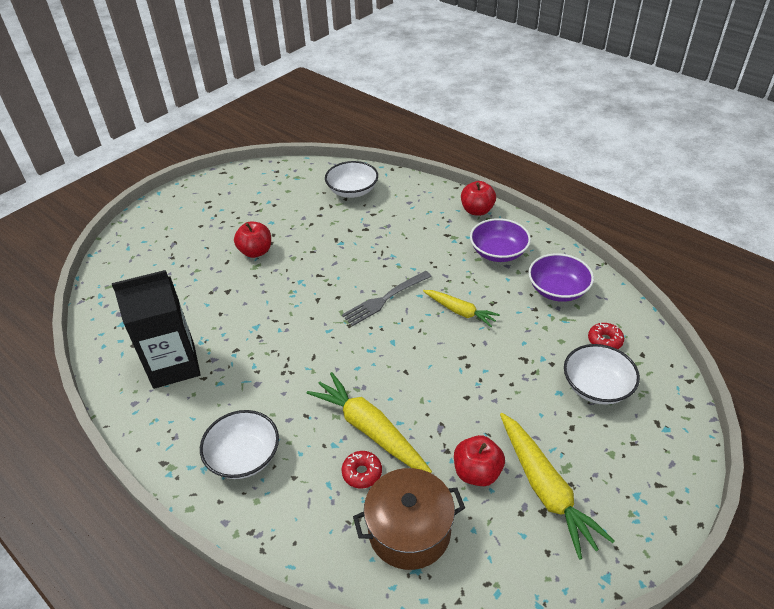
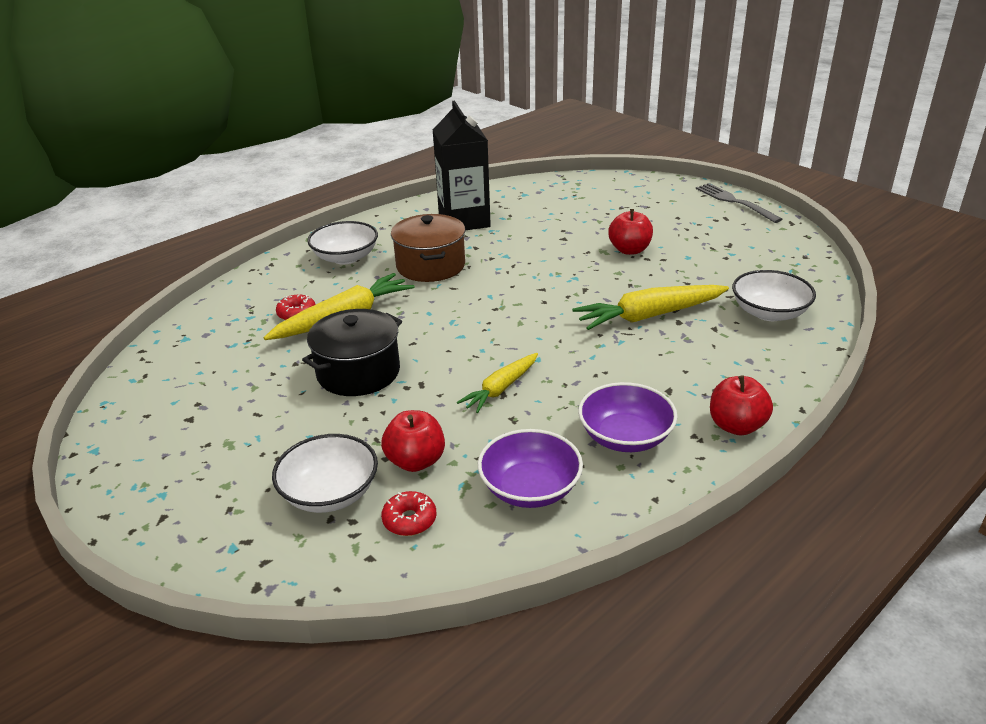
camera: 95 degrees right, 10 degrees down
grey fork [342,271,432,326] -> grey fork moved to [696,183,783,223]
brown pot [353,468,465,570] -> brown pot moved to [391,214,465,282]
red apple [454,435,505,486] -> red apple moved to [381,410,445,472]
yellow carrot [500,413,614,560] -> yellow carrot moved to [572,285,729,330]
none -> black pot [302,309,402,396]

